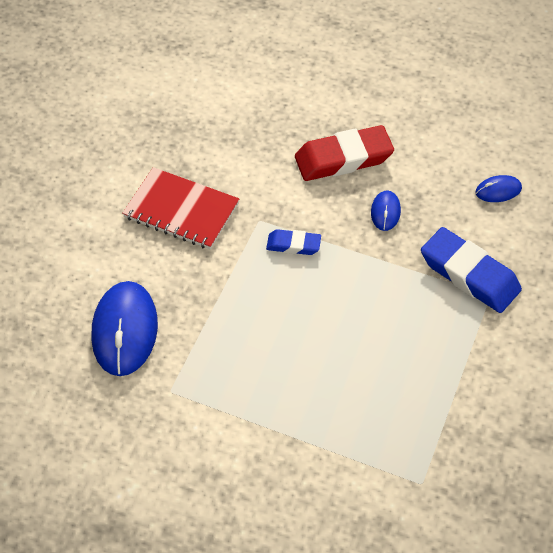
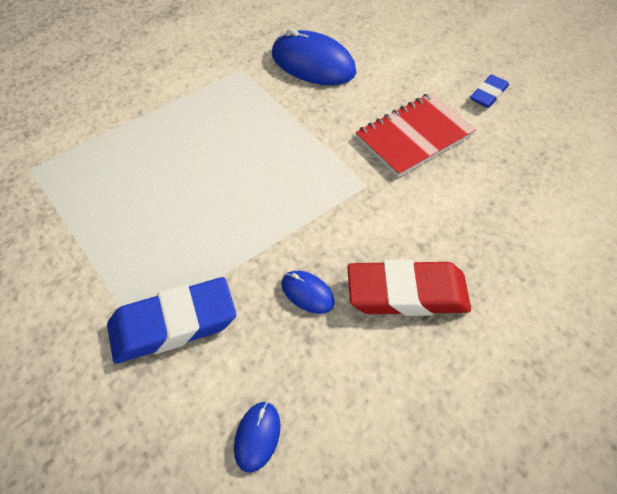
camera: 120 degrees right, 0 degrees up
blue eraser [266,229,321,255] -> blue eraser moved to [470,75,509,108]
red eraser [295,125,394,181] -> red eraser turned 75 degrees clockwise [347,259,471,316]

